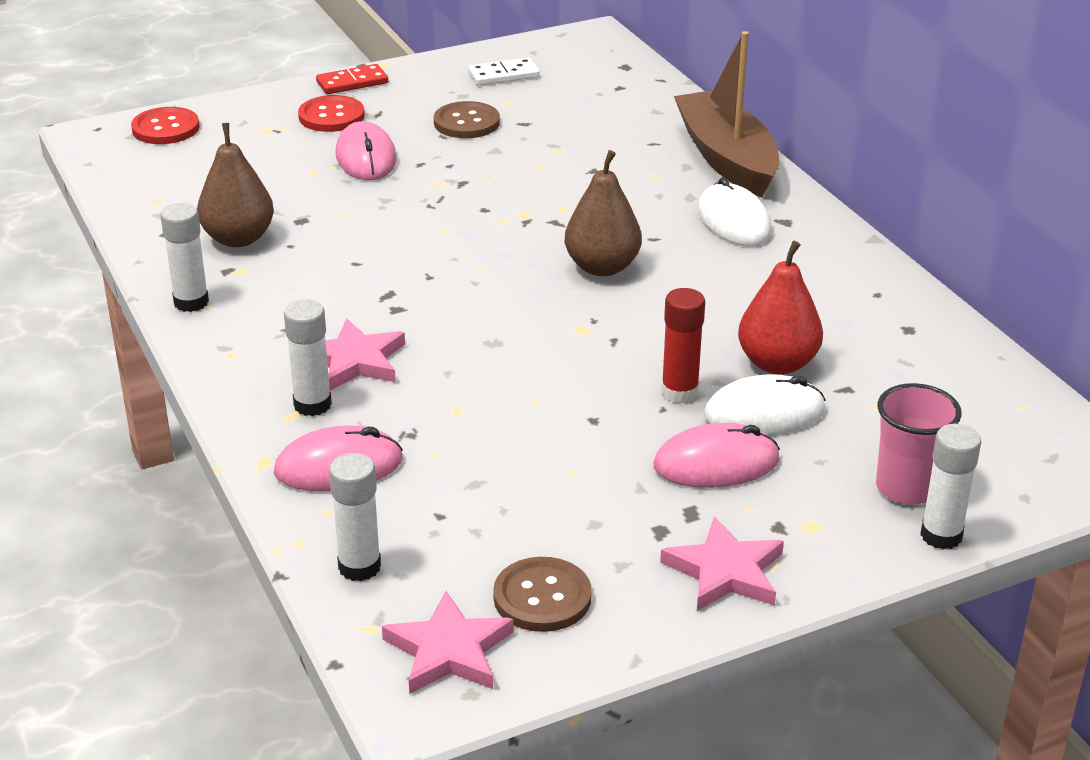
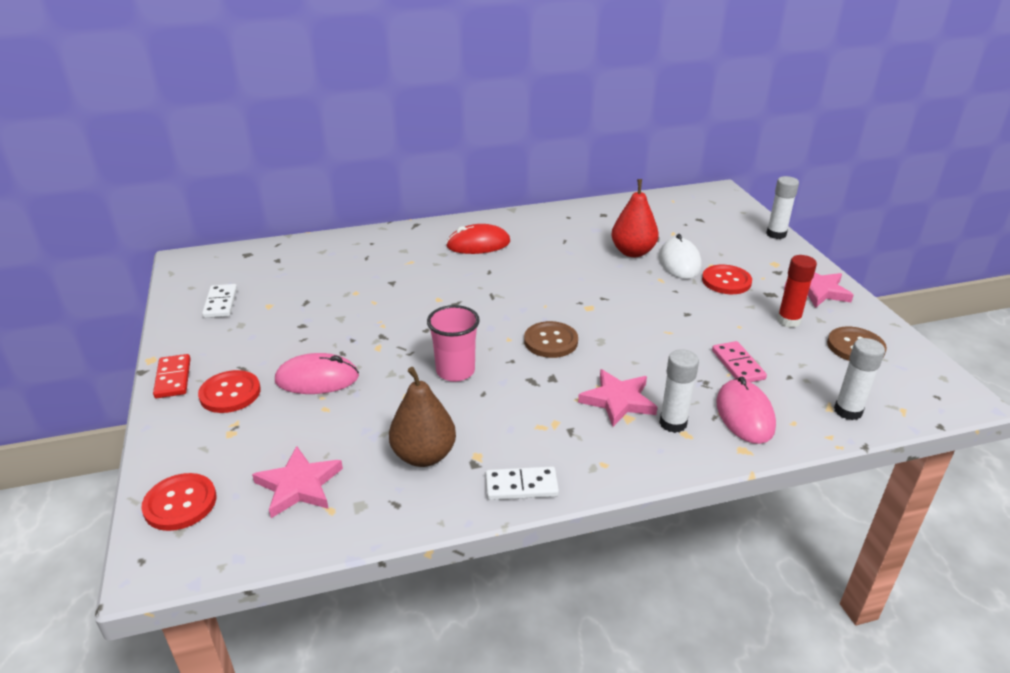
camera: 80 degrees left, 0 degrees up
white glue stick [161,203,209,312] -> white domino [486,466,559,500]
pink star [382,591,514,694] -> pink star moved to [252,446,343,518]
brown button [434,101,500,138] -> brown button moved to [524,321,578,358]
brown pear [565,150,642,276] -> none
pink mouse [654,423,780,488] -> red button [702,265,752,294]
red glue stick [661,288,705,404] -> red glue stick moved to [777,255,817,328]
brown boat [674,31,779,197] -> none
white mouse [698,177,772,246] -> red mouse [446,224,510,254]
pink cup [876,383,962,505] -> pink cup moved to [427,305,480,382]
none -> pink domino [712,341,767,382]

